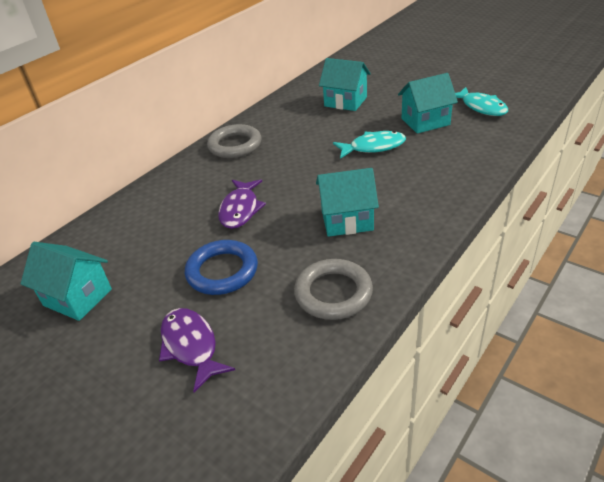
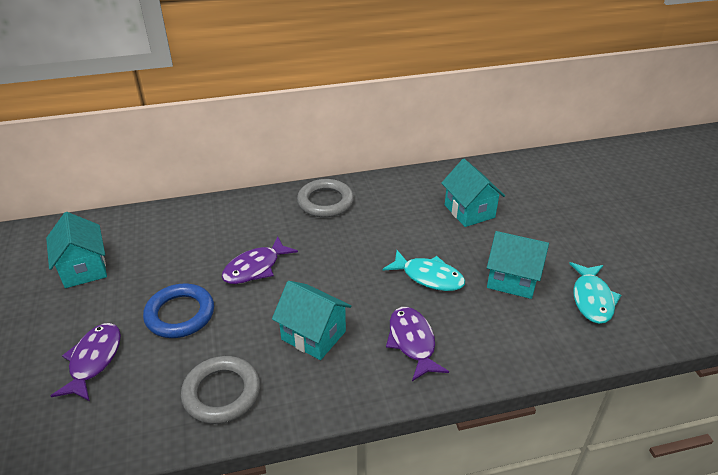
camera: 35 degrees right, 0 degrees up
none -> purple fish [386,307,449,381]

